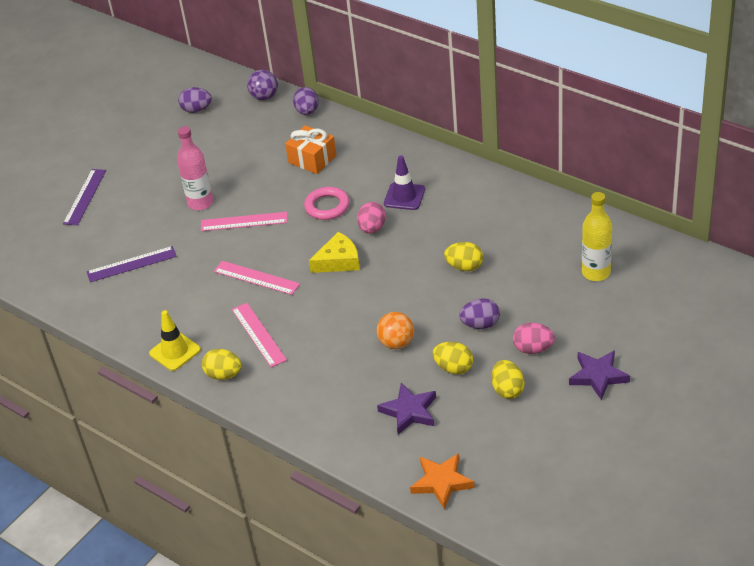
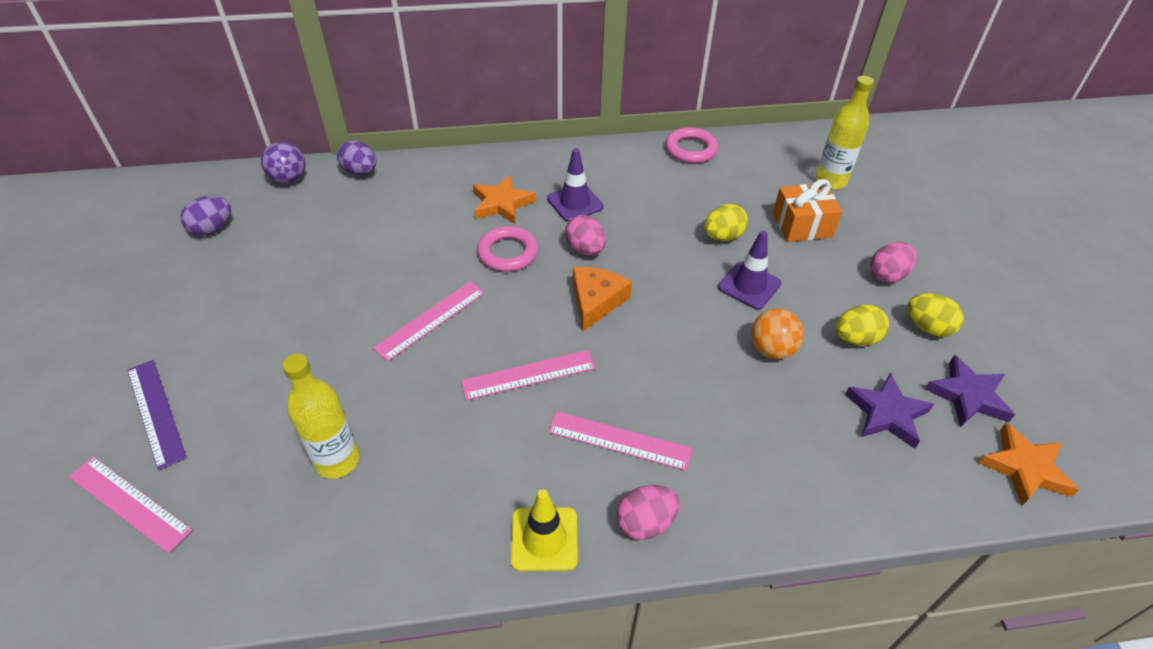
camera: 50 degrees left, 5 degrees up
purple ruler [87,246,177,282] -> yellow bottle [282,354,360,479]
pink bottle [177,126,213,210] -> none
yellow egg [202,349,242,380] -> pink egg [616,485,680,540]
orange gift [285,125,337,174] -> orange gift moved to [773,179,842,242]
yellow cheese [309,232,360,273] -> orange cheese [573,267,632,331]
purple egg [459,298,500,329] -> none
purple star [569,350,630,400] -> purple star moved to [925,355,1015,427]
none -> pink ruler [69,456,192,553]
none -> orange star [473,175,536,224]
none -> pink ring [665,127,718,163]
none -> purple traffic cone [718,230,781,309]

